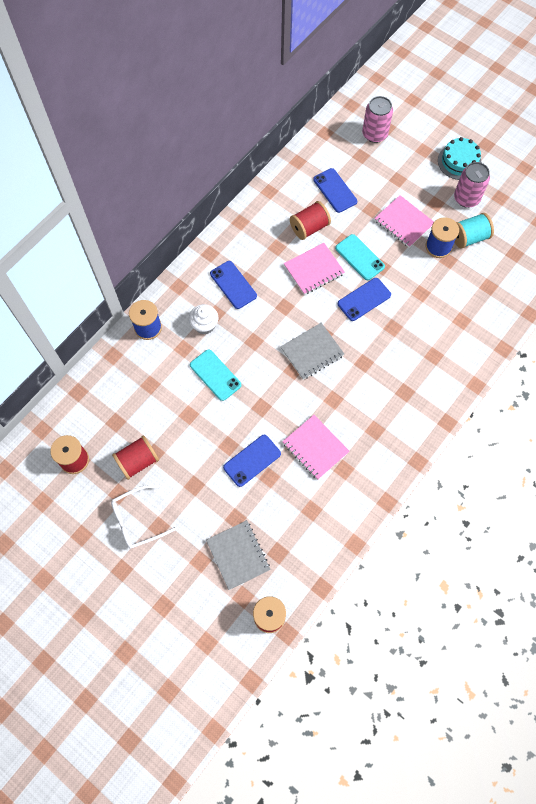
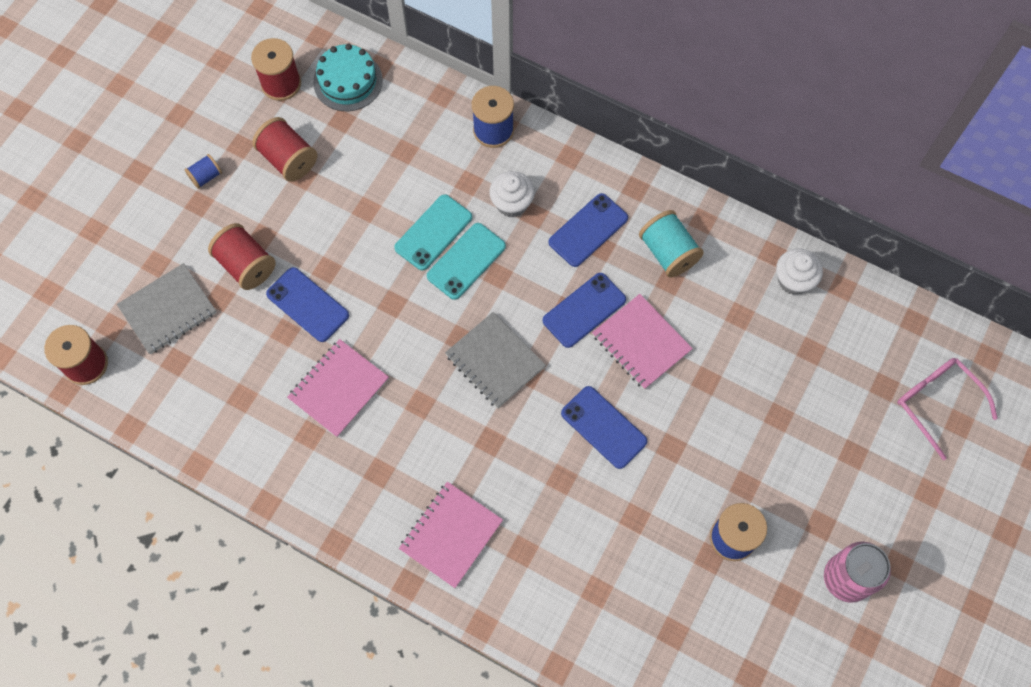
camera: 80 degrees right, 0 degrees up
white glasses [111,485,176,549] -> blue spool [185,154,222,189]
red spool [290,201,331,240] -> red spool moved to [208,223,276,290]
blue phone [313,168,357,213] -> blue phone moved to [542,273,626,348]
turquoise phone [335,234,385,280] -> turquoise phone moved to [427,223,506,300]
pink can [362,96,393,143] -> pink glasses [897,358,998,460]
pink notebook [374,195,434,248] -> pink notebook moved to [399,482,503,588]
turquoise cake [438,137,481,180] -> turquoise cake moved to [313,44,383,111]
turquoise spool [455,213,494,248] -> turquoise spool moved to [639,210,704,278]
none -> white cupcake [776,248,823,295]

